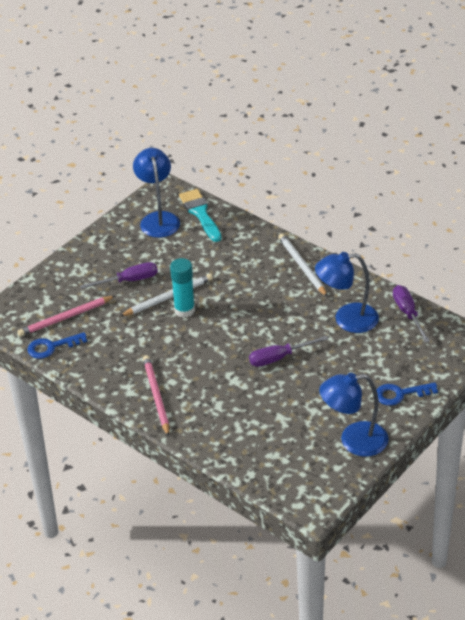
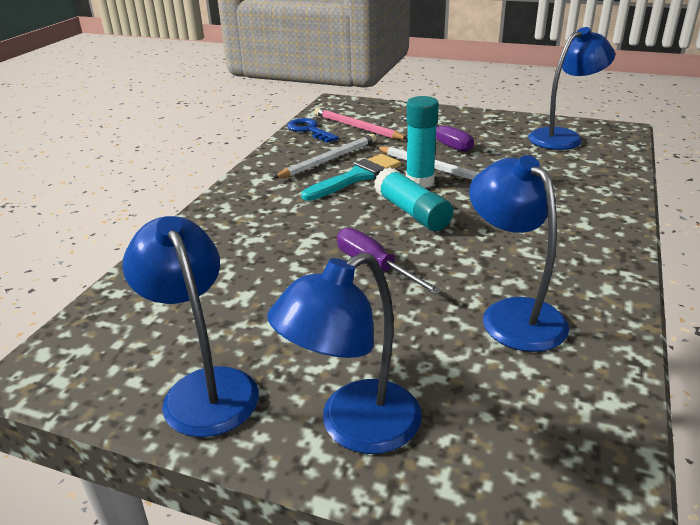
camera: 70 degrees right, 10 degrees down
pink pencil [143,355,169,437] -> none
turquoise brush [179,189,222,242] -> turquoise brush moved to [302,154,401,201]
white pencil [278,234,328,297] -> white pencil moved to [273,134,377,179]
blue key [377,382,438,406] -> blue lamp [267,252,422,454]
purple screwdriver [393,285,430,343] -> none
none -> turquoise glue stick [374,167,453,231]

